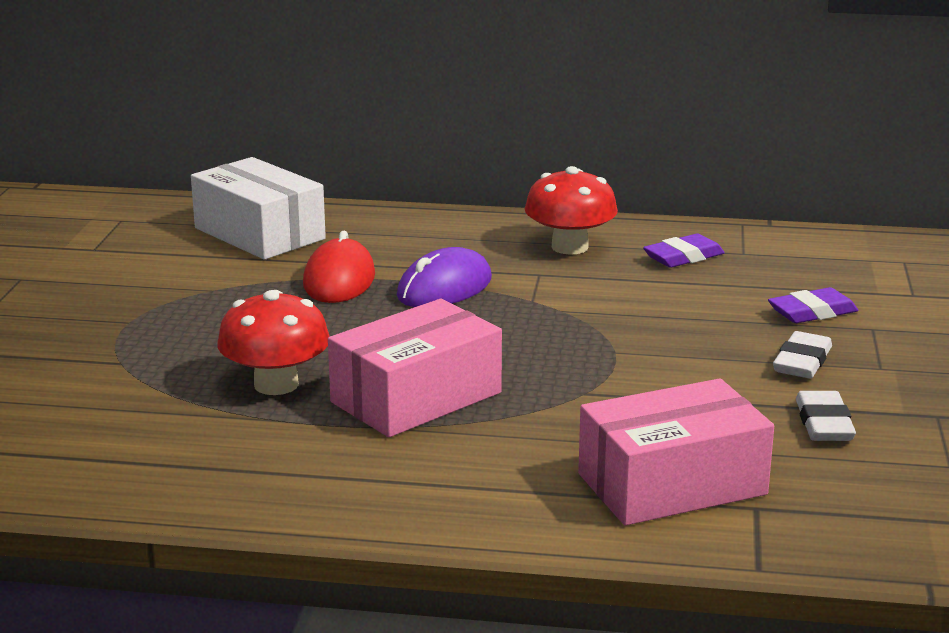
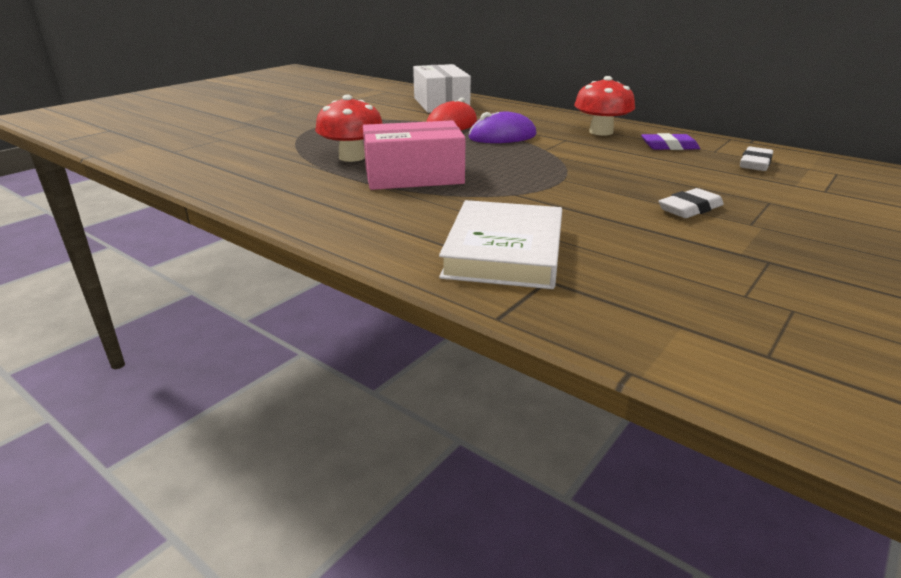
camera: 30 degrees right, 5 degrees up
pink box [578,378,774,526] -> white book [439,200,562,289]
purple eraser [768,287,858,323] -> none
white eraser [796,391,856,441] -> white eraser moved to [740,147,773,171]

